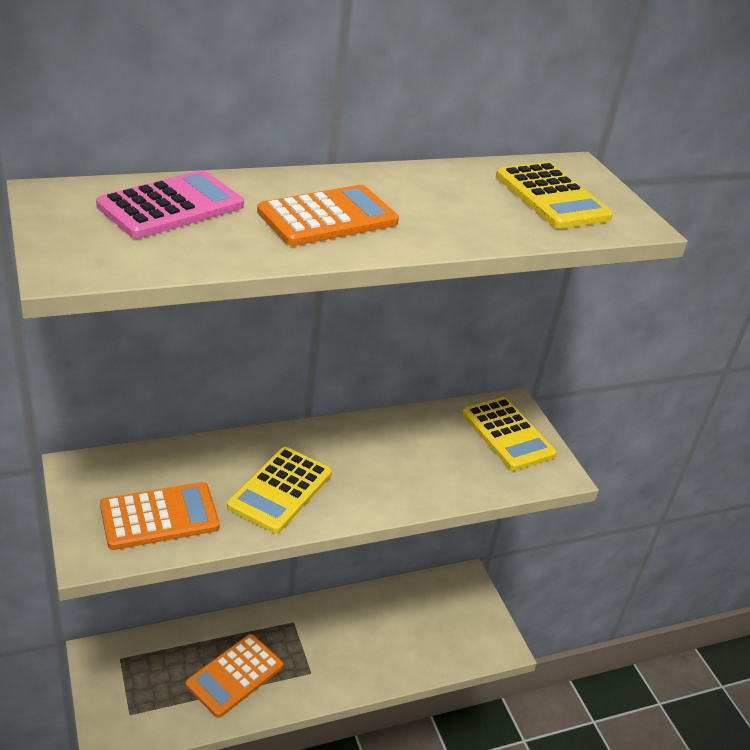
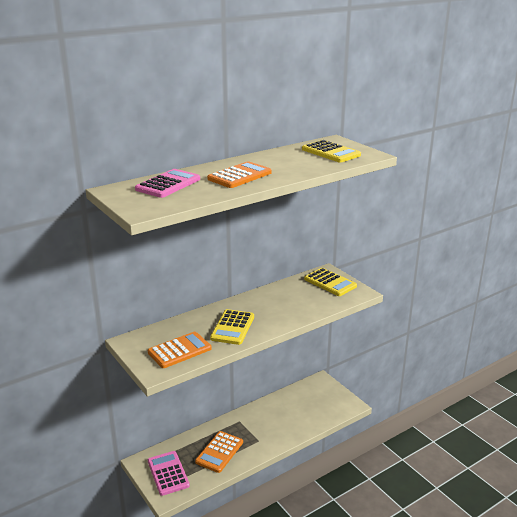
camera: 10 degrees left, 10 degrees down
none -> pink calculator [148,451,190,496]

